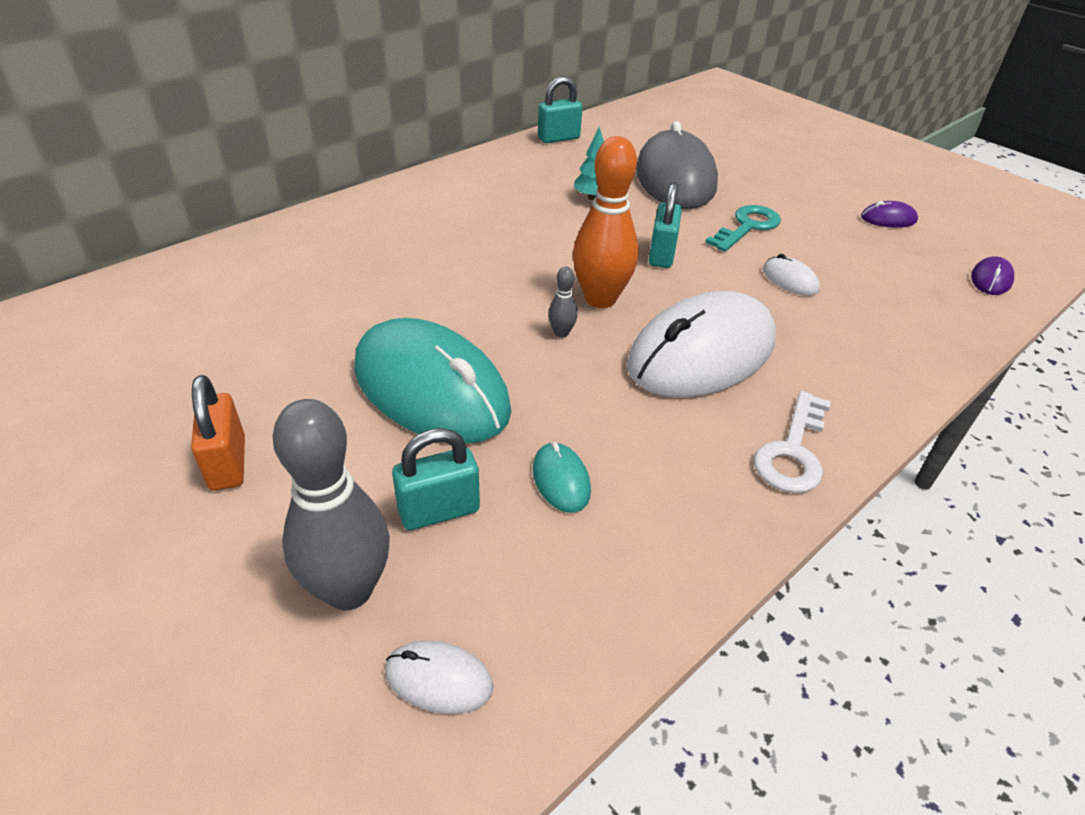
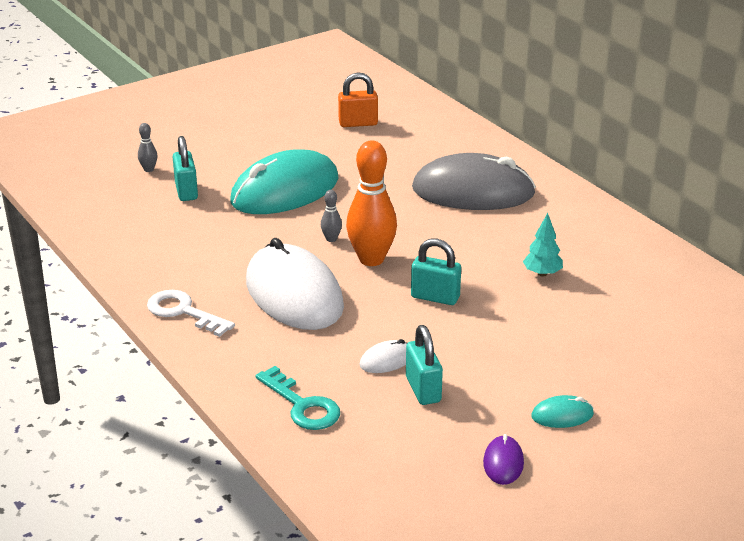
camera: 100 degrees right, 10 degrees down
orange padlock [191,375,245,491] -> orange padlock moved to [338,73,378,127]
grey bowling pin [273,399,390,610] -> grey bowling pin [138,123,157,172], size x0.44
white mouse [385,640,493,714] -> none
turquoise mouse [533,442,591,513] -> turquoise mouse moved to [531,395,594,428]
turquoise padlock [538,76,582,143] -> turquoise padlock moved to [406,325,443,405]
grey mouse [636,121,718,209] -> grey mouse moved to [412,153,536,210]
turquoise key [705,205,781,252] -> turquoise key moved to [255,366,340,430]
purple mouse [971,256,1014,295] -> none

